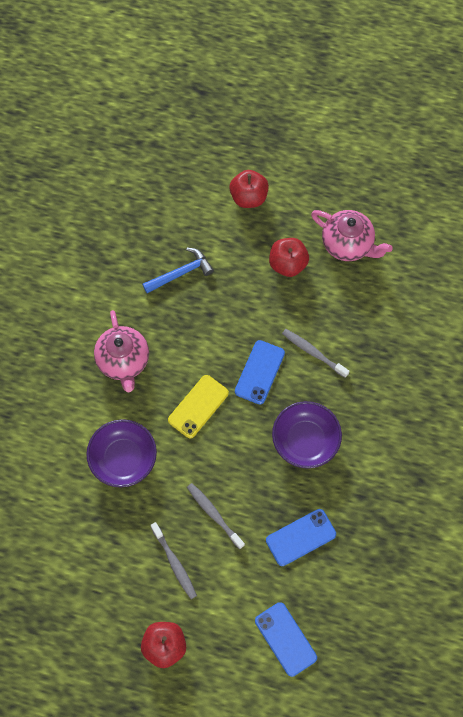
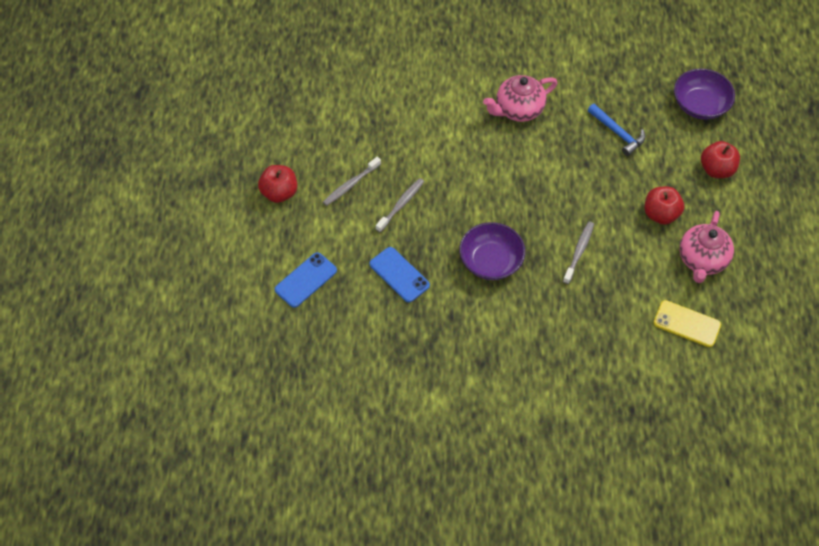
camera: 75 degrees right, 10 degrees down
purple bowl [86,419,157,487] -> purple bowl moved to [674,69,735,119]
yellow phone [168,375,229,438] -> yellow phone moved to [653,300,721,347]
blue phone [235,340,285,404] -> none

